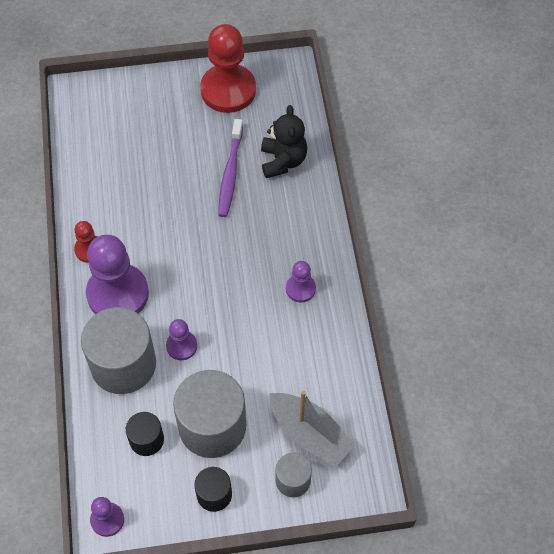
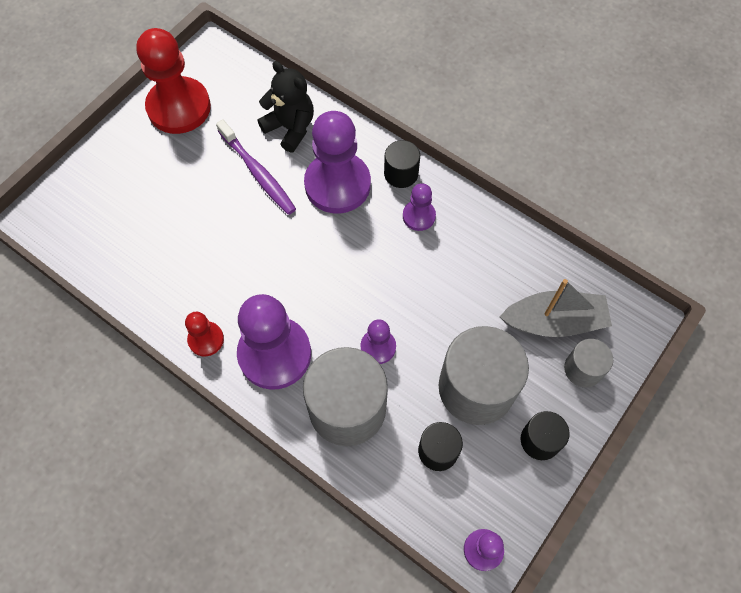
camera: 45 degrees left, 5 degrees up
none -> purple pawn [304,111,371,214]
none -> black cylinder [384,140,420,188]

